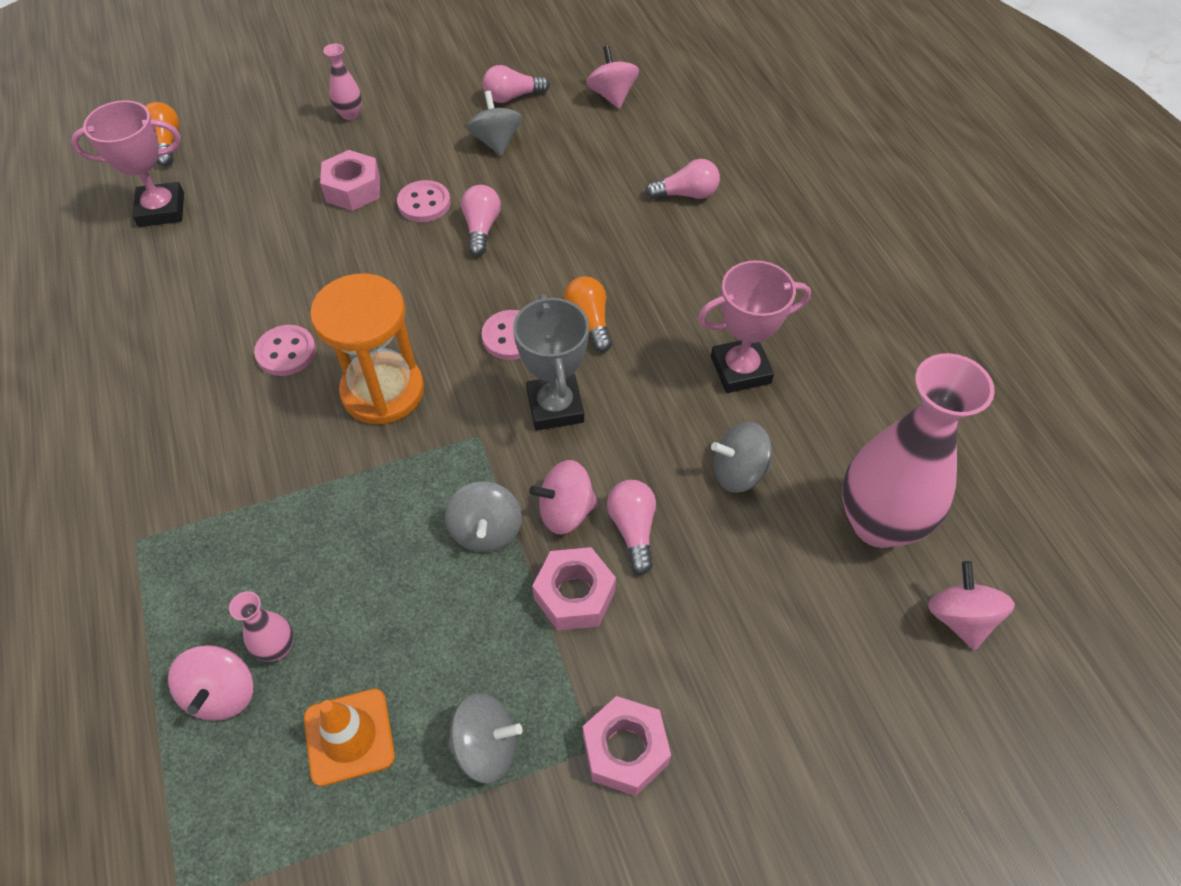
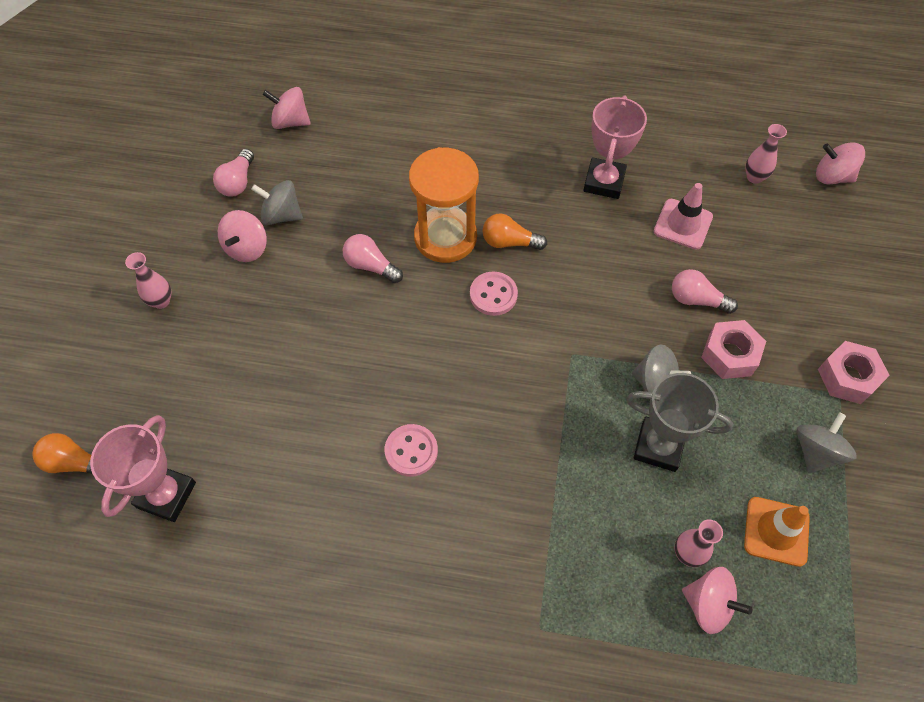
camera: 60 degrees left, 5 degrees up
orange hourglass [310,273,424,424] -> orange hourglass moved to [409,147,479,263]
pink nut [320,150,380,211] -> none
pink button [397,180,450,222] -> none
grey trophy [513,294,589,431] -> grey trophy moved to [626,373,733,472]
pink spinning top [529,460,598,534] -> pink spinning top moved to [218,210,267,262]
pink light bulb [645,159,720,199] -> none
grey spinning top [711,422,772,493] -> pink traffic cone [654,183,713,249]
pink vase [842,353,995,548] -> pink vase [745,124,787,184], size x0.42

